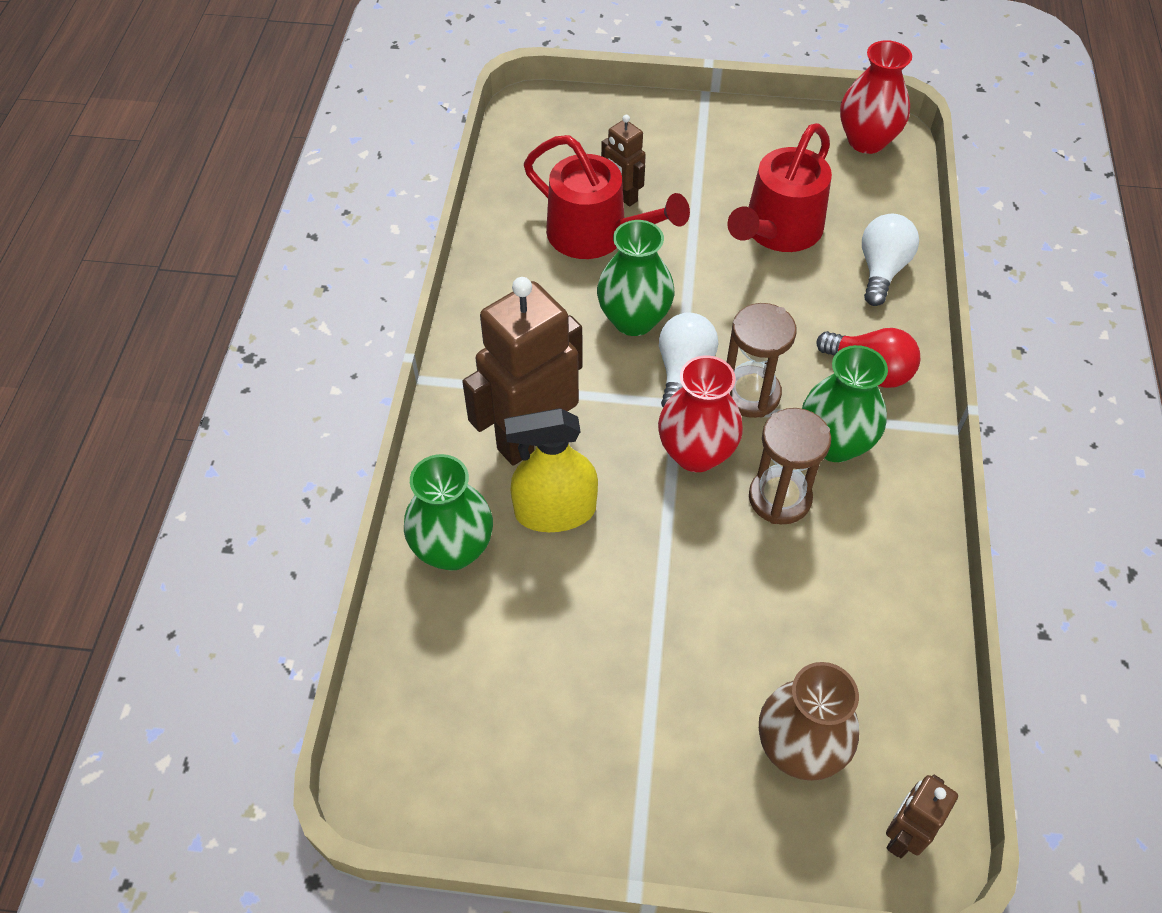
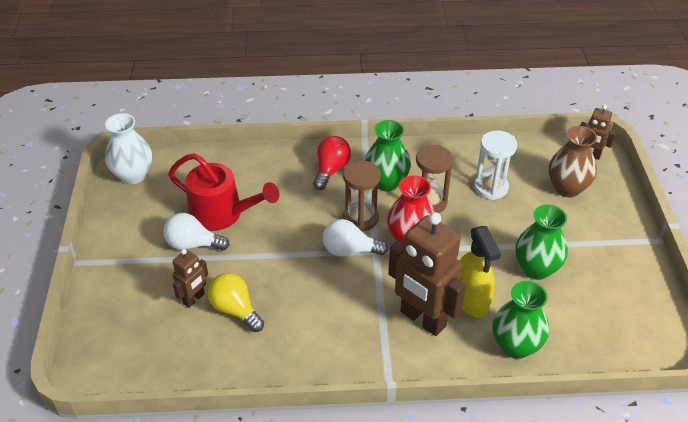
camera: 100 degrees left, 10 degrees down
red watering can [524,135,690,259] -> yellow light bulb [208,273,264,332]
green vase [597,220,675,336] -> green vase moved to [515,204,568,280]
red vase [840,40,912,154] -> white vase [105,113,152,184]
white light bulb [862,214,919,306] -> white light bulb moved to [163,213,230,251]
none -> white hourglass [474,130,517,200]

